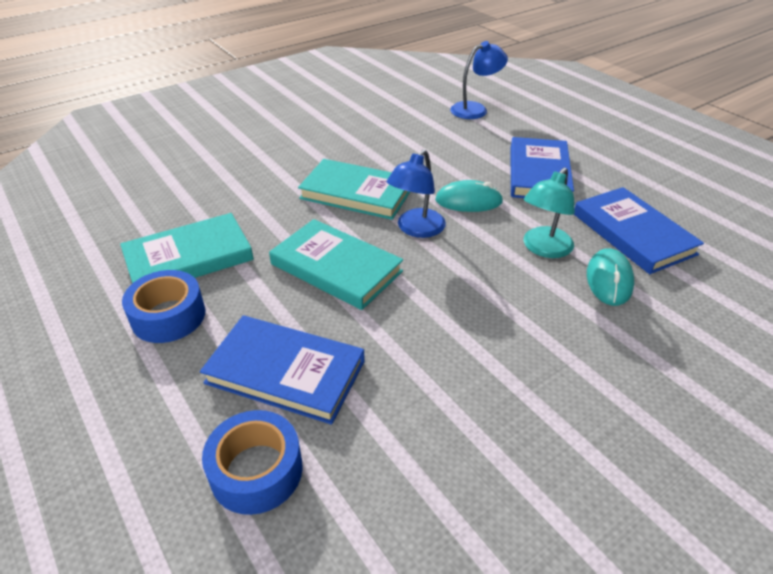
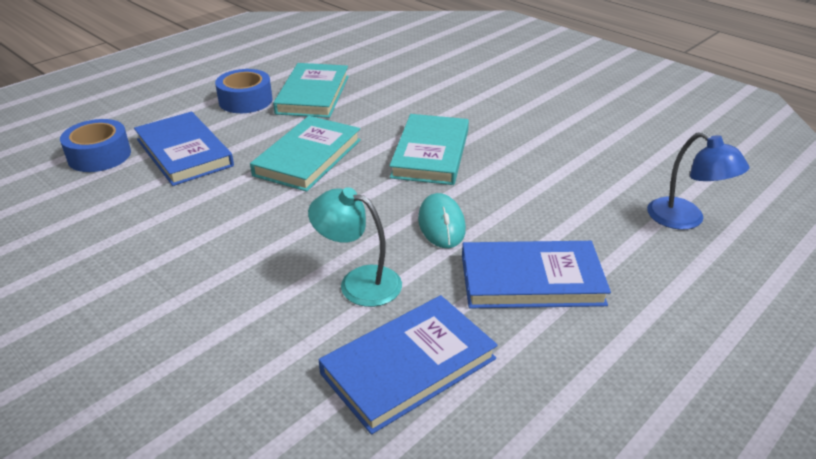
camera: 80 degrees right, 5 degrees down
turquoise book [120,213,254,283] -> turquoise book turned 45 degrees clockwise [273,63,349,118]
blue book [200,315,365,425] -> blue book turned 45 degrees counterclockwise [134,112,234,186]
blue lamp [387,149,446,238] -> none
turquoise mouse [587,248,634,306] -> none

